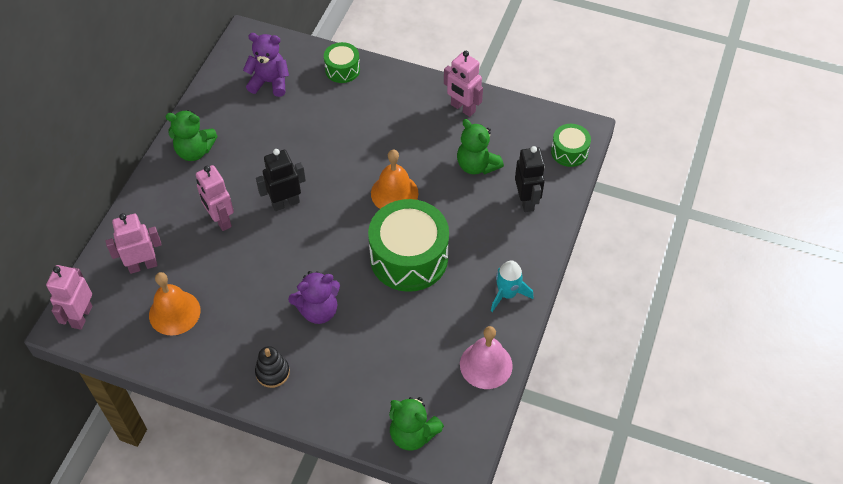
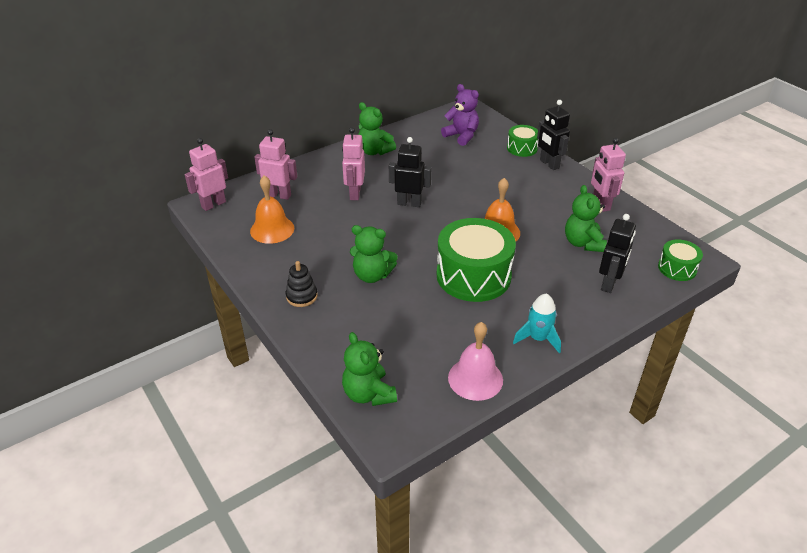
camera: 35 degrees right, 15 degrees down
purple teddy bear [288,271,340,324] -> green teddy bear [350,225,398,283]
none -> black robot [537,100,570,170]

